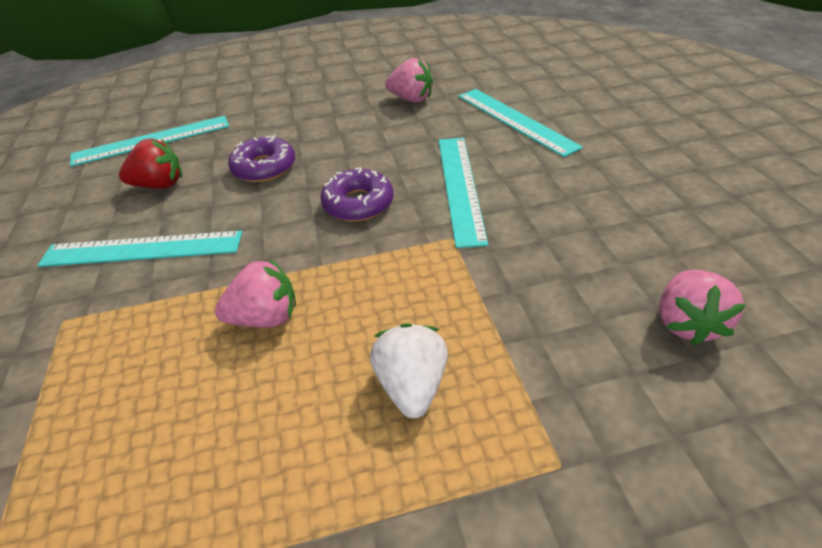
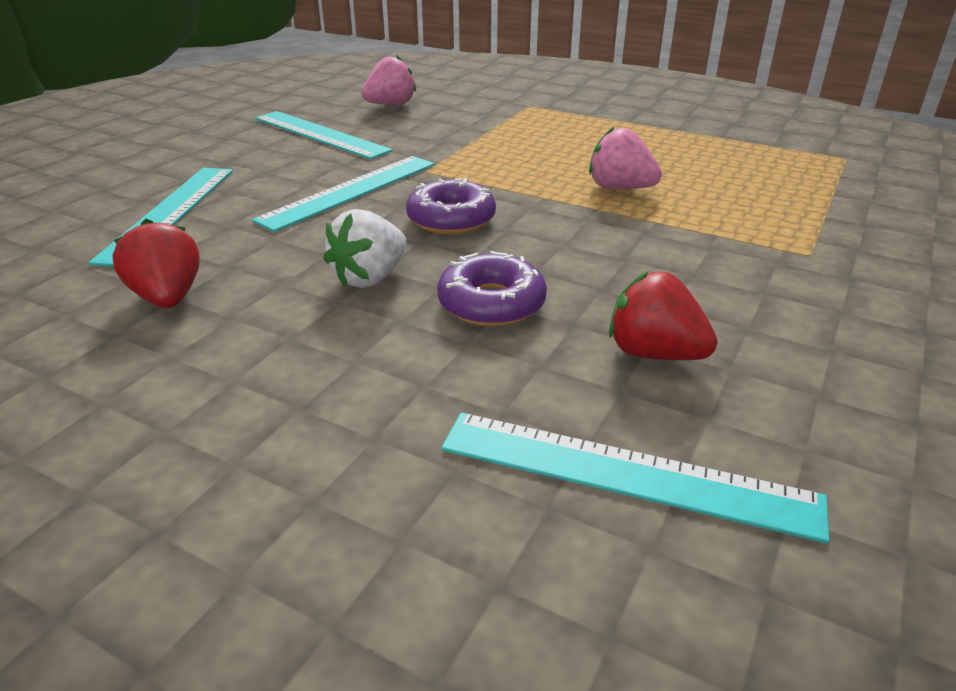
camera: 140 degrees left, 10 degrees down
turquoise ruler [38,231,242,267] -> turquoise ruler moved to [255,111,393,159]
white strawberry [370,323,448,418] -> white strawberry moved to [323,209,407,288]
pink strawberry [385,58,433,103] -> red strawberry [112,219,199,308]

